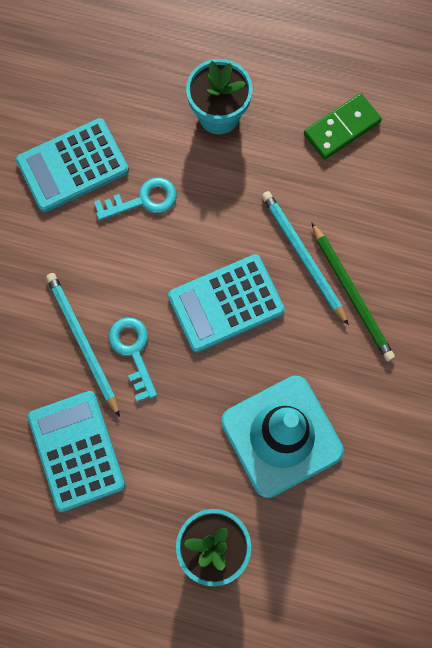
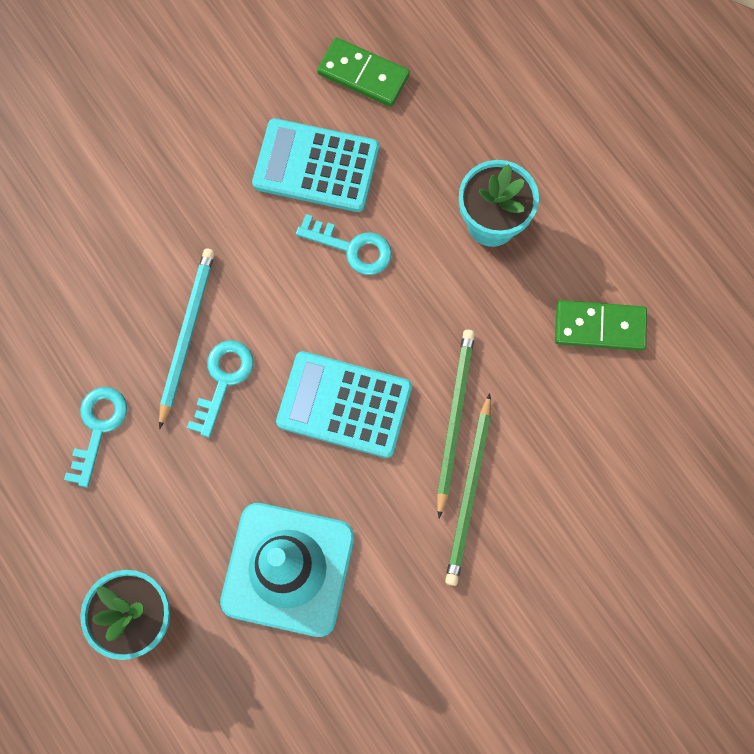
camera: 40 degrees right, 0 degrees up
turquoise calculator [28,391,125,512] -> turquoise key [64,387,127,488]
turquoise pencil [262,191,349,325] -> green pencil [437,330,475,518]
none -> green domino [317,37,410,107]

